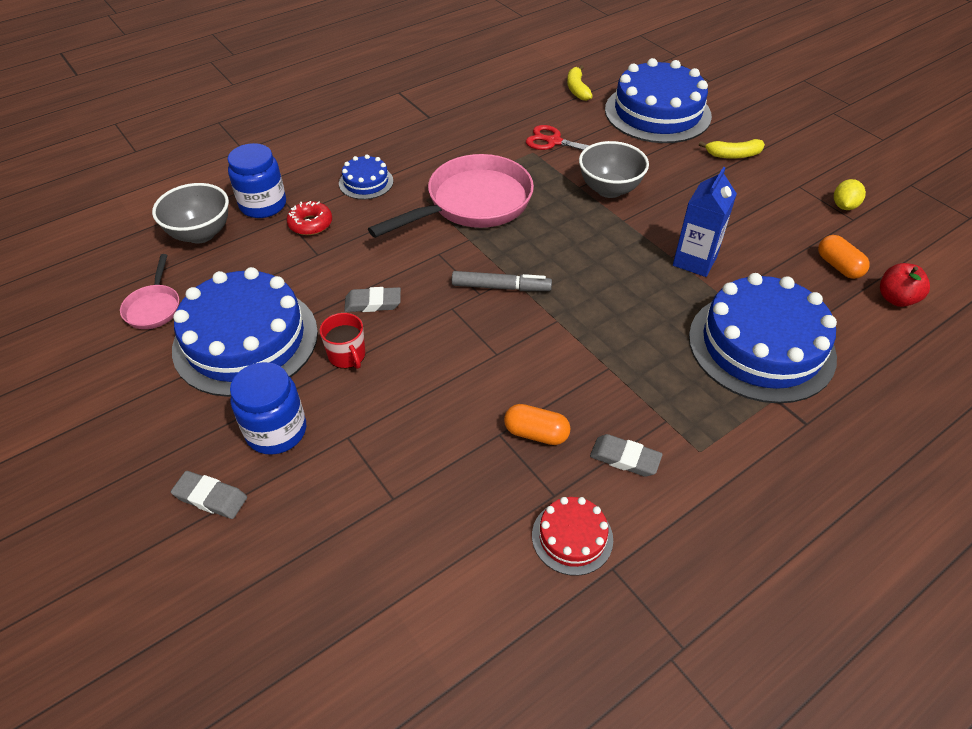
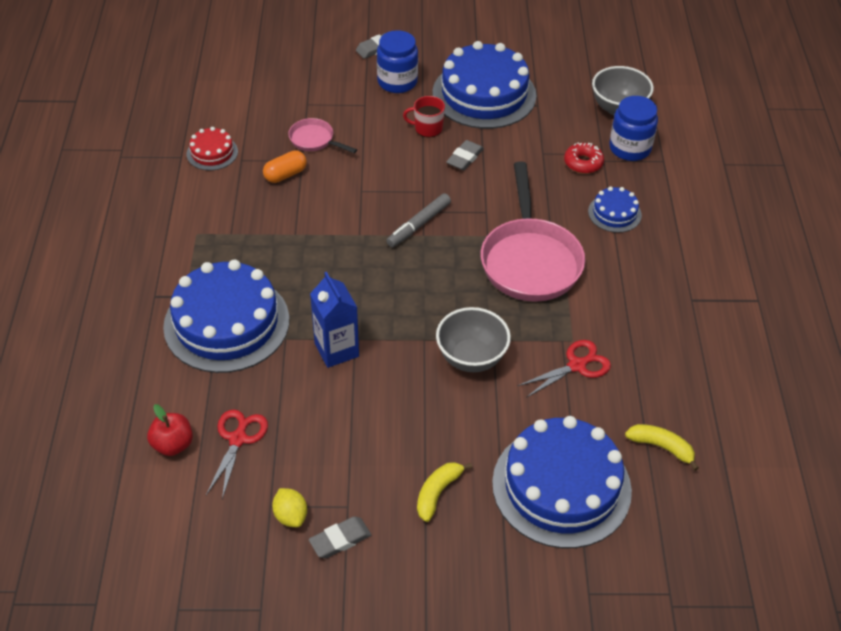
camera: 125 degrees right, 0 degrees up
pink pan [120,254,179,329] -> pink pan moved to [288,118,357,153]
grey eraser [590,434,663,477] -> grey eraser moved to [309,516,371,558]
orange capsule [818,235,869,279] -> red scissors [206,410,268,499]

